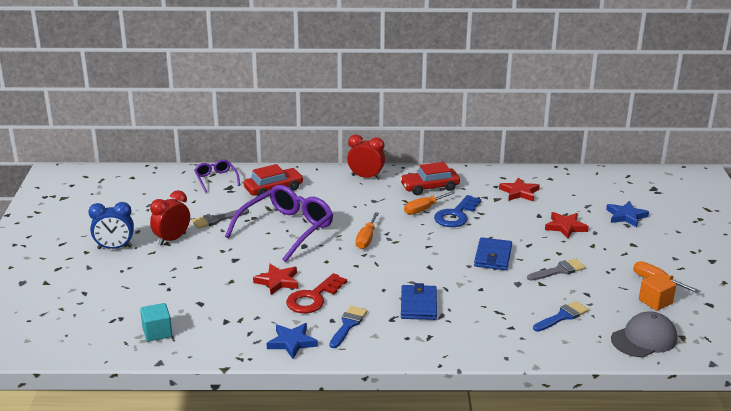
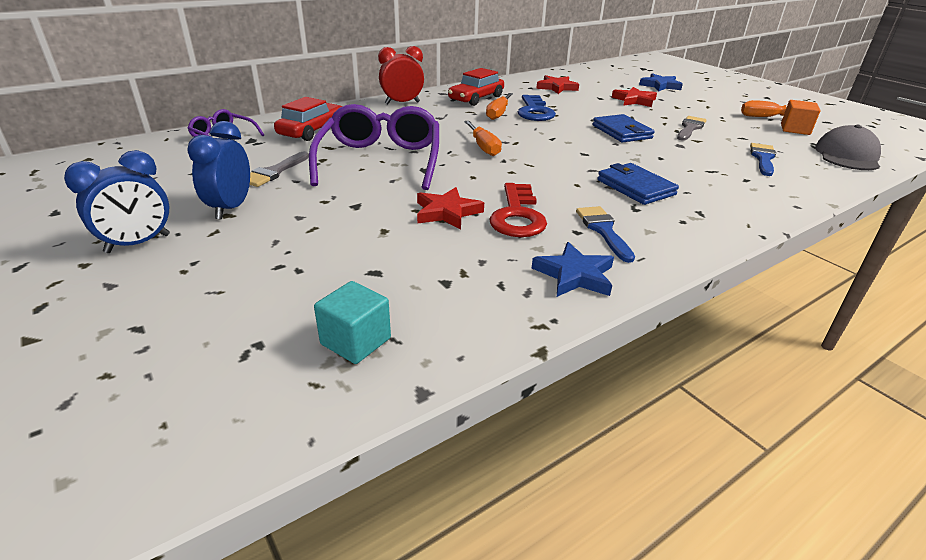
camera: 35 degrees left, 5 degrees up
red clock [150,190,190,246] -> blue clock [187,121,250,219]

